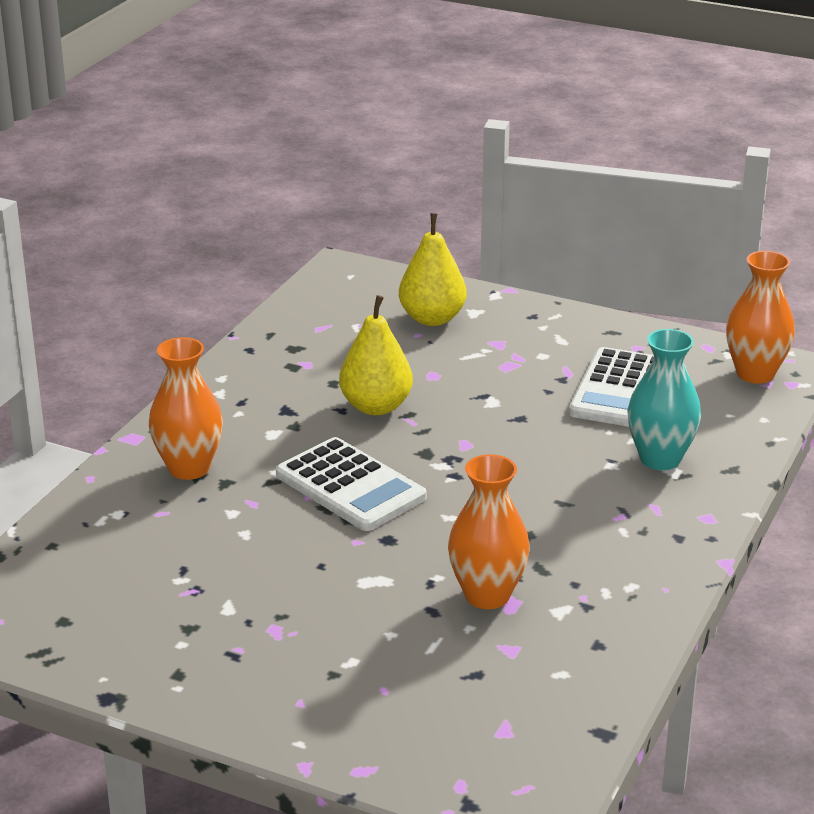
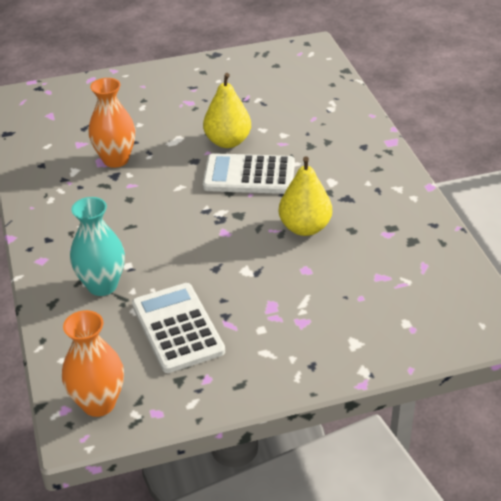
camera: 140 degrees right, 10 degrees up
orange vase [149,337,223,480] -> none
yellow pear [399,213,467,326] -> yellow pear moved to [203,73,251,148]

